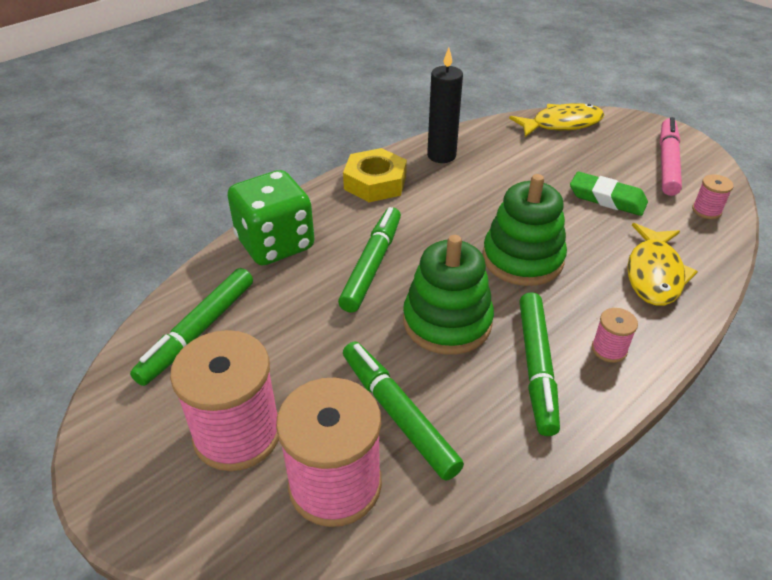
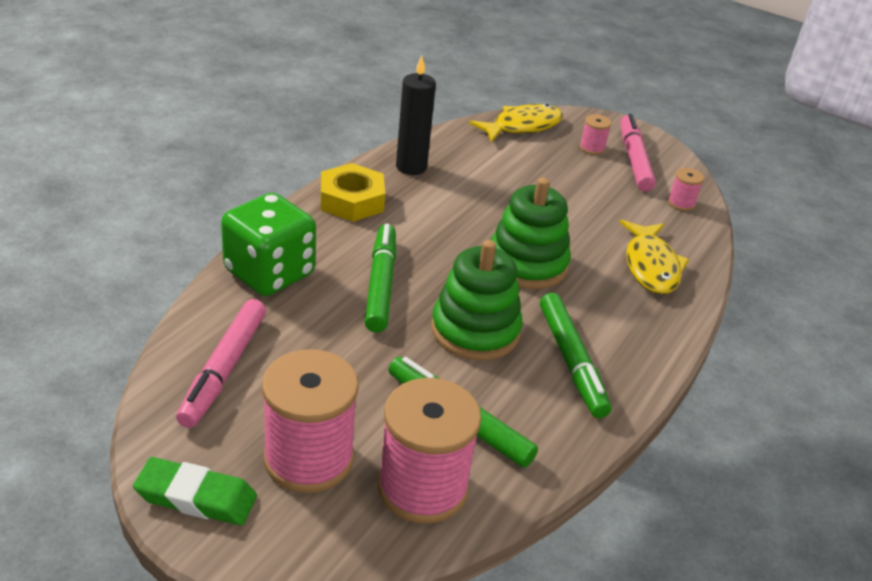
camera: 20 degrees left, 5 degrees down
green marker [130,268,253,386] -> pink marker [176,299,266,428]
green eraser [570,172,648,216] -> green eraser moved to [133,457,257,526]
pink spool [592,308,638,363] -> pink spool moved to [580,114,611,155]

